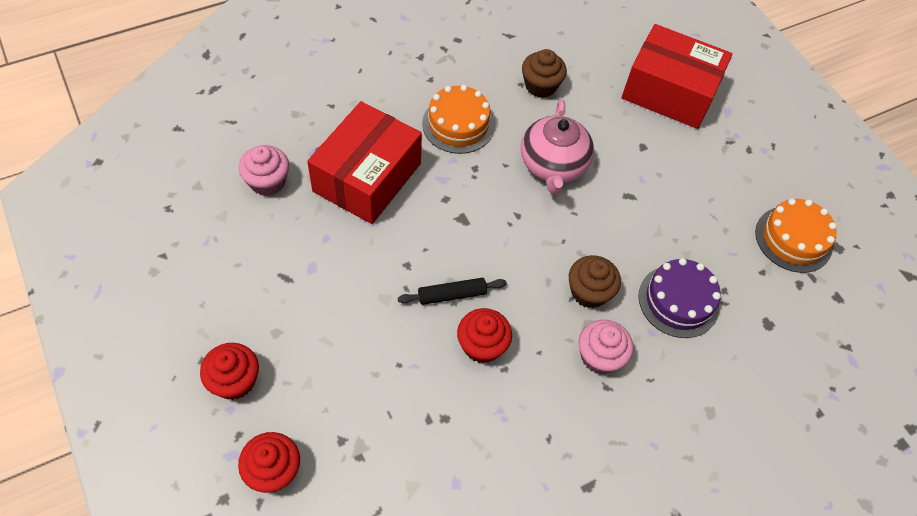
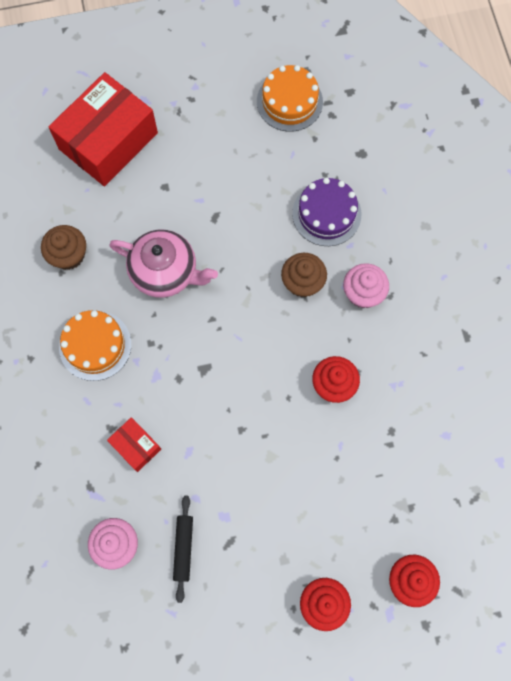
camera: 70 degrees left, 15 degrees up
red box [307,101,422,224] -> red box [107,417,161,472], size x0.46
black rolling pin [398,278,507,305] -> black rolling pin moved to [173,496,193,603]

